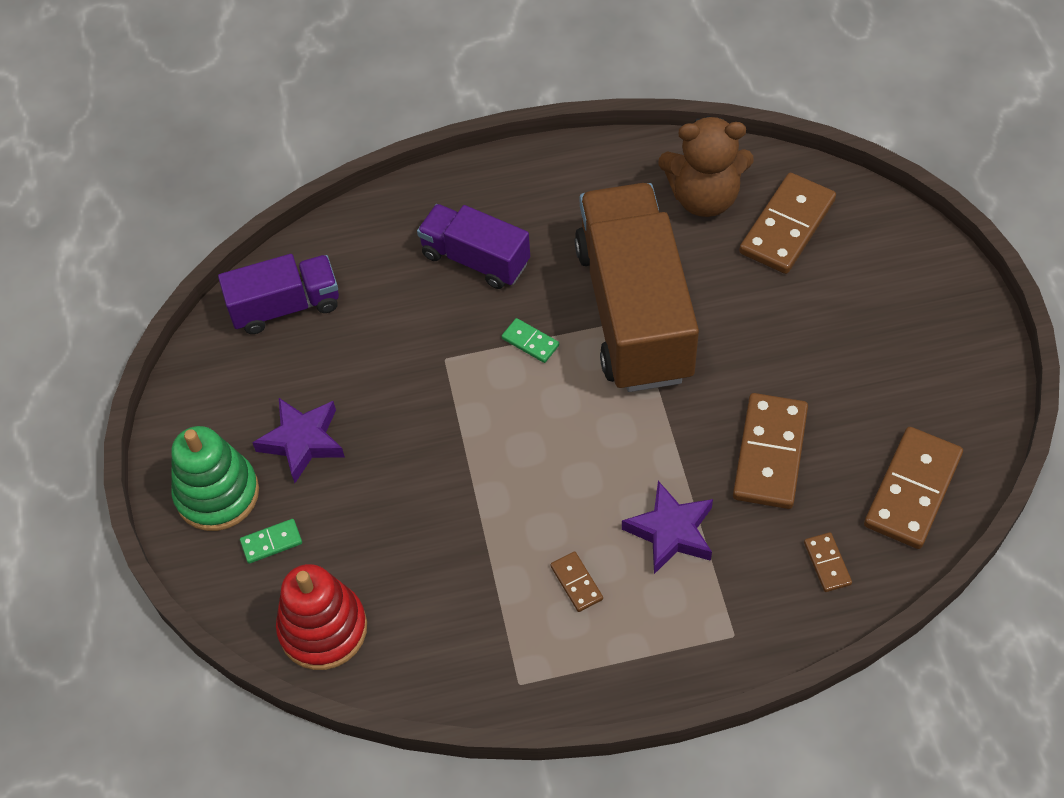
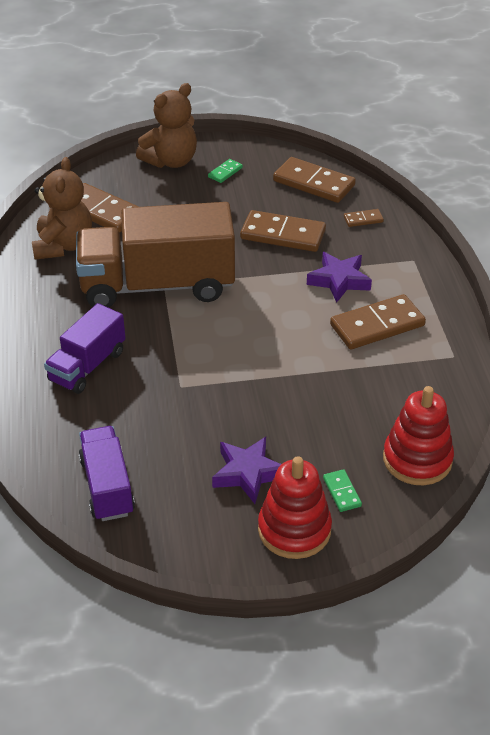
camera: 90 degrees left, 15 degrees down
green stacking toy [171,426,259,531] -> red stacking toy [258,456,332,559]
green domino [502,318,559,363] -> green domino moved to [208,159,243,183]
brown domino [550,551,603,612] -> brown domino [330,294,426,349], size x2.12
none -> brown teddy bear [136,83,197,168]

